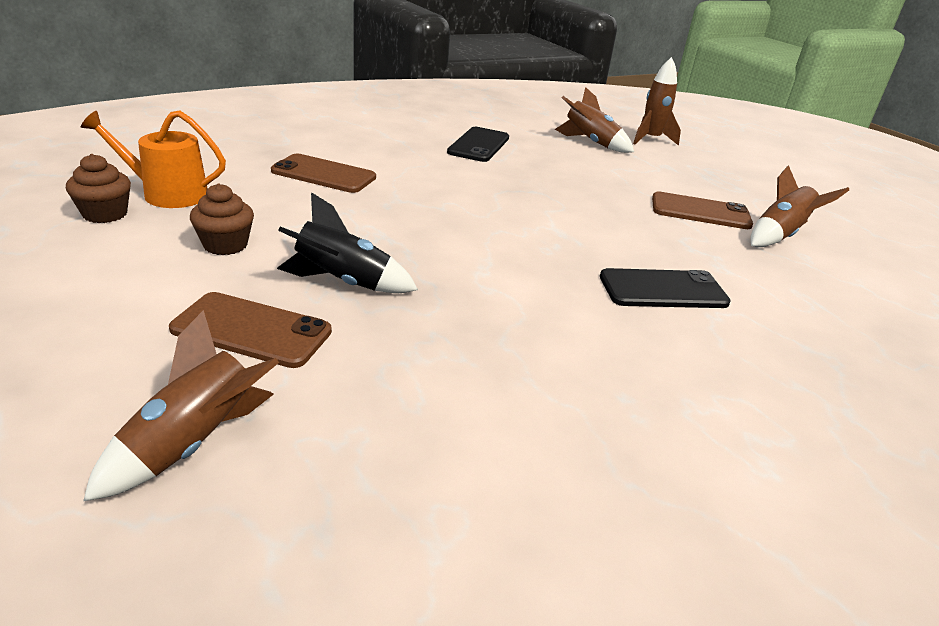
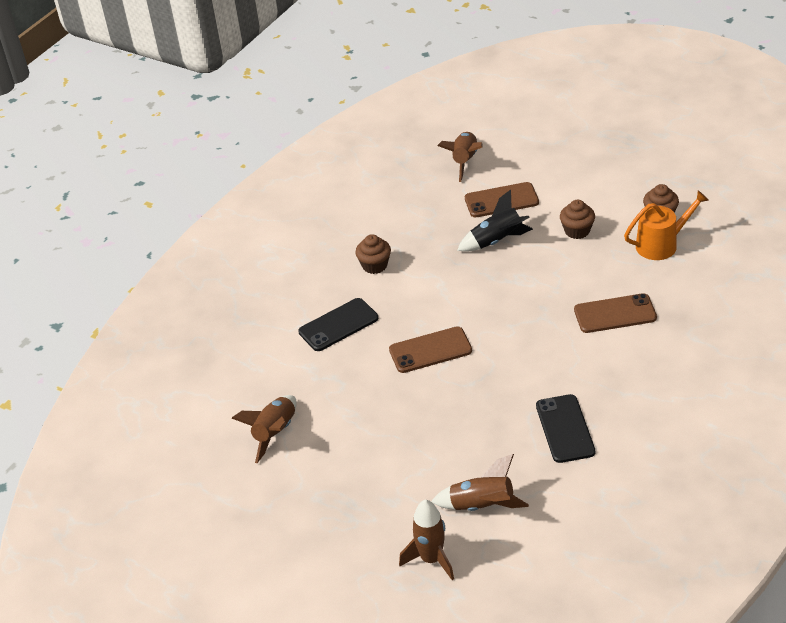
camera: 160 degrees right, 10 degrees up
brown phone [652,191,753,229] -> brown phone moved to [389,326,472,373]
none -> brown cupcake [355,234,391,274]

